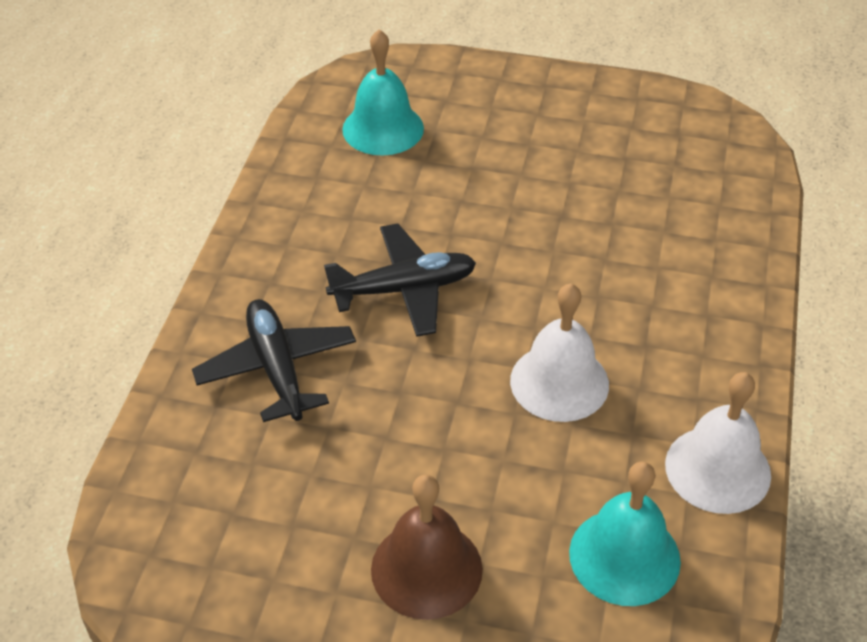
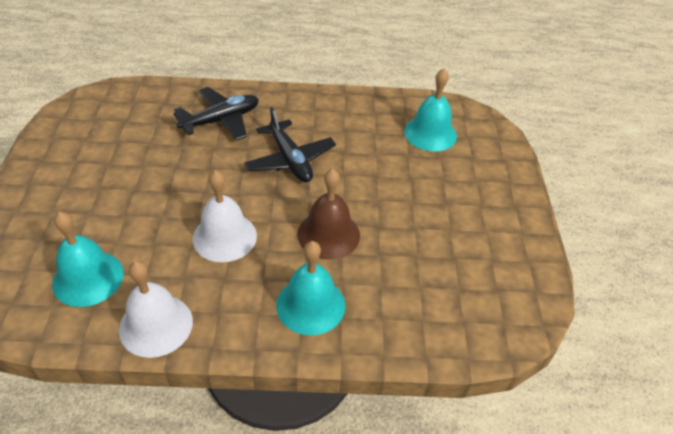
camera: 75 degrees right, 0 degrees up
brown bell [371,475,483,620] -> brown bell moved to [297,168,360,260]
none -> turquoise bell [276,241,346,336]

